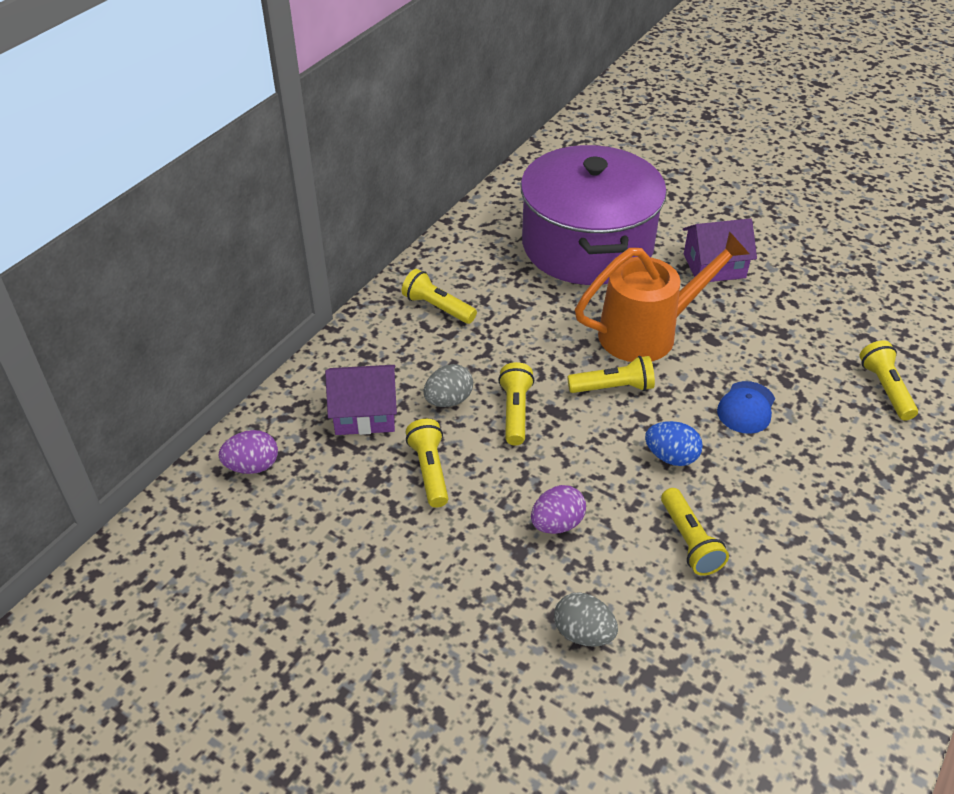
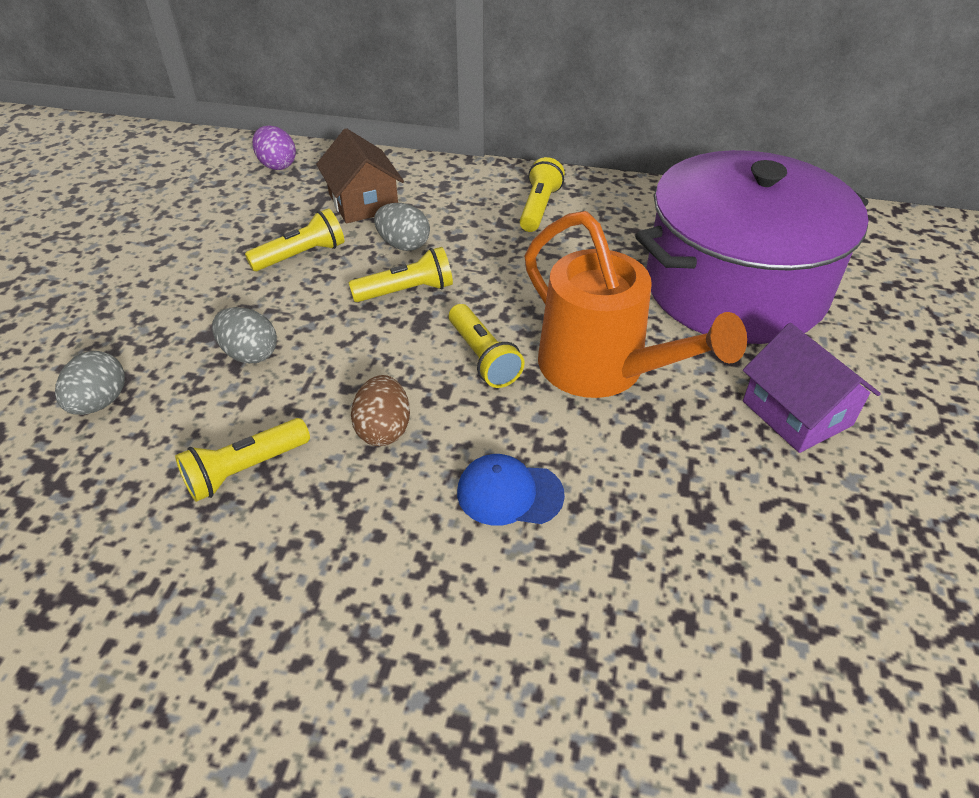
camera: 70 degrees right, 0 degrees up
purple house [325,365,397,435] -> brown house [316,128,404,223]
purple egg [531,485,586,534] -> grey egg [212,307,277,363]
blue egg [645,421,703,466] -> brown egg [351,375,410,446]
yellow flashlight [859,340,918,421] -> none

